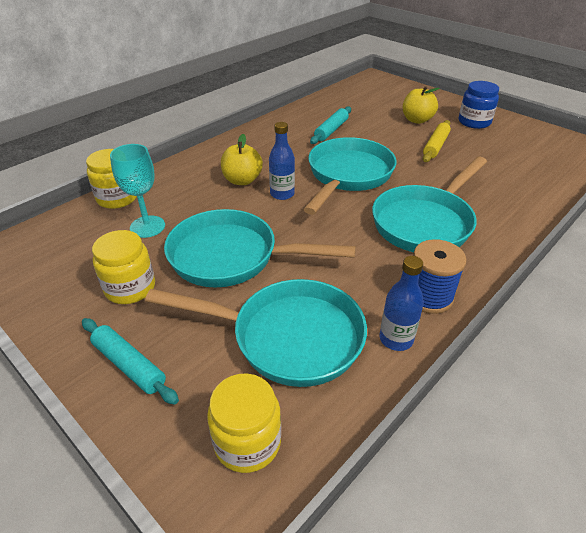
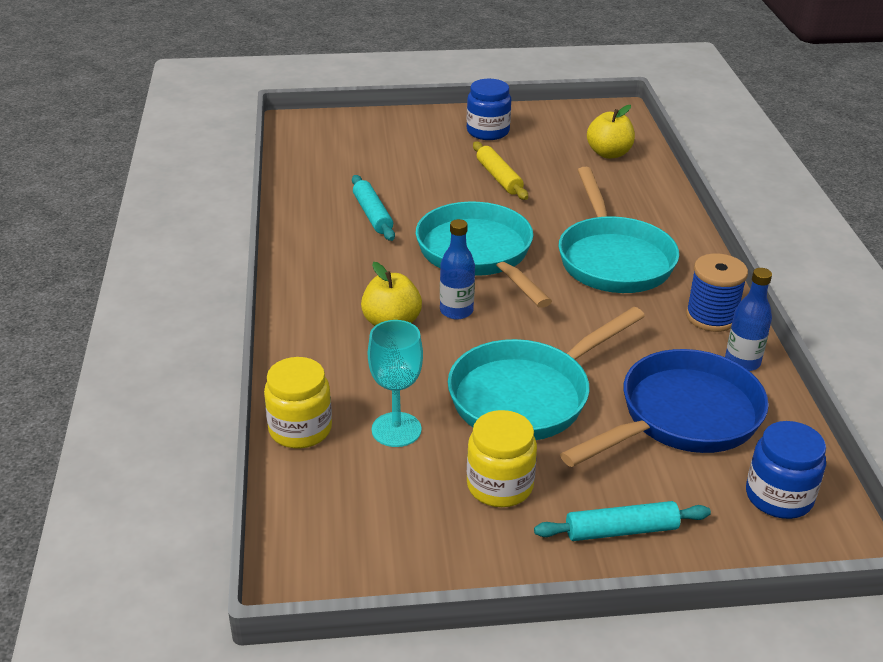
camera: 50 degrees left, 5 degrees down
turquoise pan [145,279,367,387] -> blue pan [560,349,769,467]
yellow jar [207,373,281,473] -> blue jar [746,421,826,519]
yellow apple [403,86,439,124] -> yellow apple moved to [587,105,635,159]

